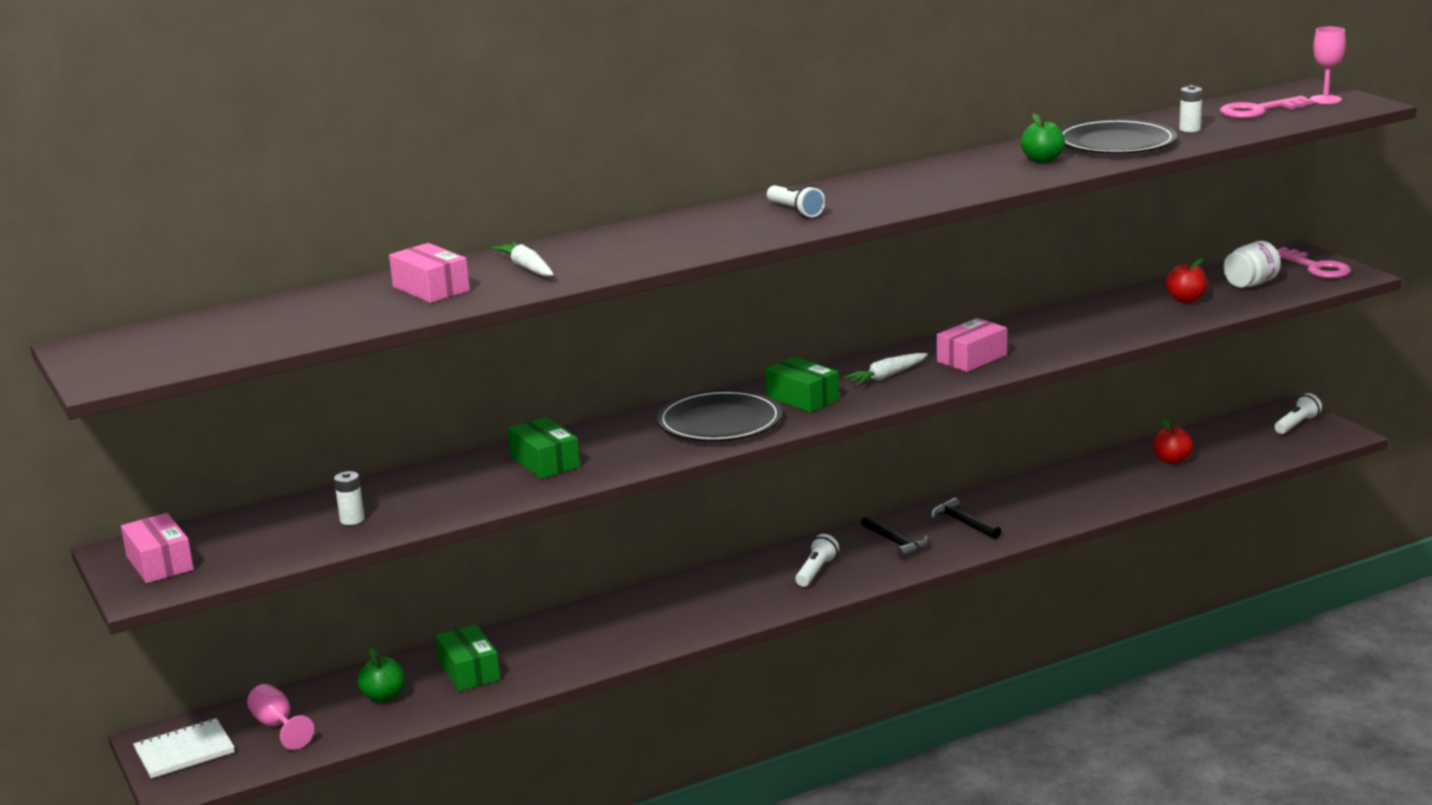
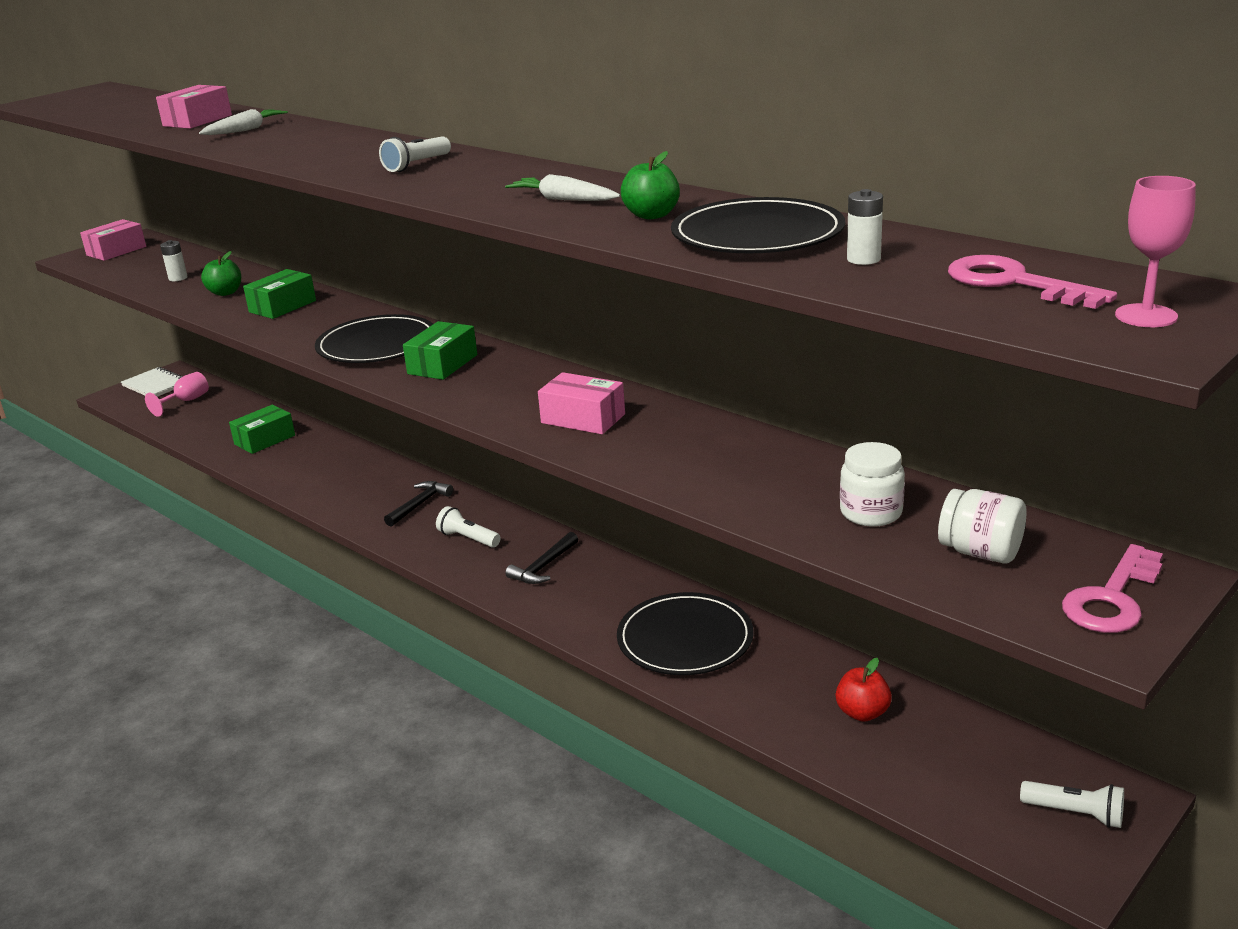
camera: 70 degrees right, 5 degrees up
green apple [357,648,405,703] -> green apple moved to [201,251,241,296]
white flashlight [795,534,839,587] -> white flashlight turned 150 degrees counterclockwise [436,506,501,548]
white carrot [844,353,928,385] -> white carrot moved to [505,174,620,201]
black hammer [931,498,1001,539] -> black hammer moved to [384,481,453,527]
red apple [1166,258,1207,303] -> white jar [840,442,905,527]
none -> black plate [617,592,754,675]

